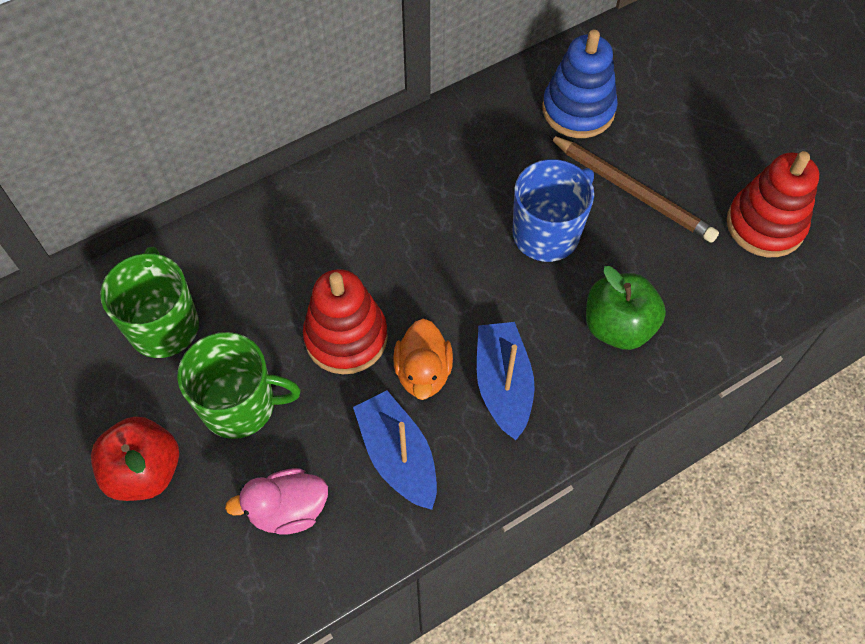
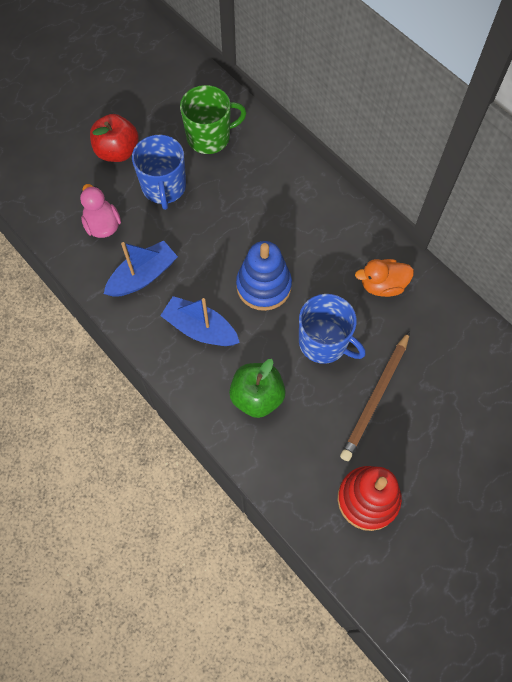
camera: 80 degrees right, 5 degrees up
green mug [177,332,301,439] -> blue mug [132,135,186,210]
red stacking toy [303,269,388,374] -> none
orange duck [393,319,453,400] -> orange duck moved to [355,259,414,297]
blue boat [477,322,535,440] -> blue boat turned 135 degrees counterclockwise [160,296,240,346]
blue stacking toy [542,30,618,138] -> blue stacking toy moved to [236,241,292,311]

